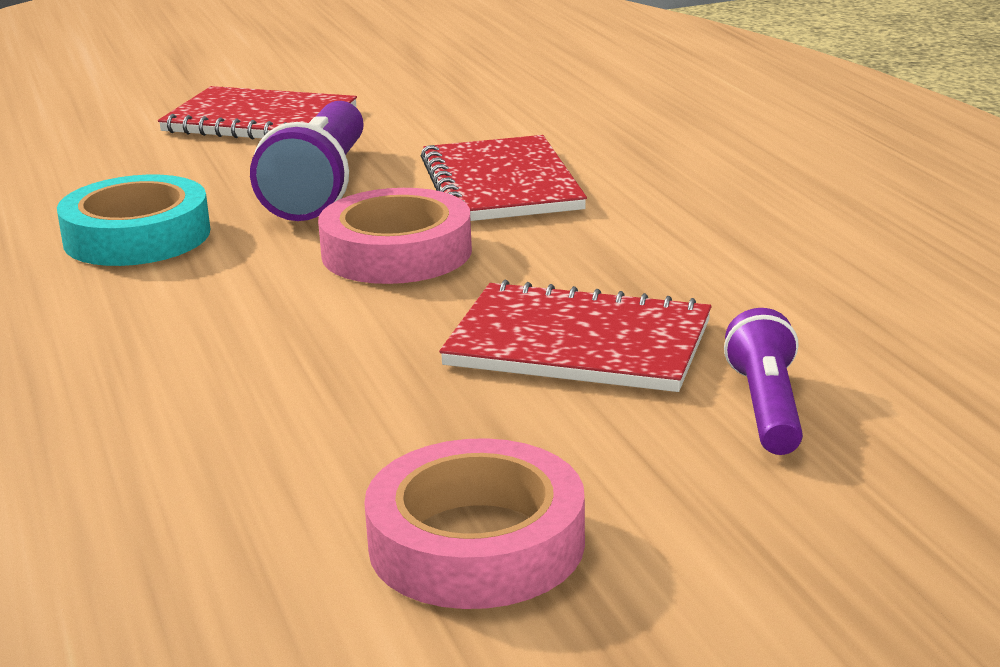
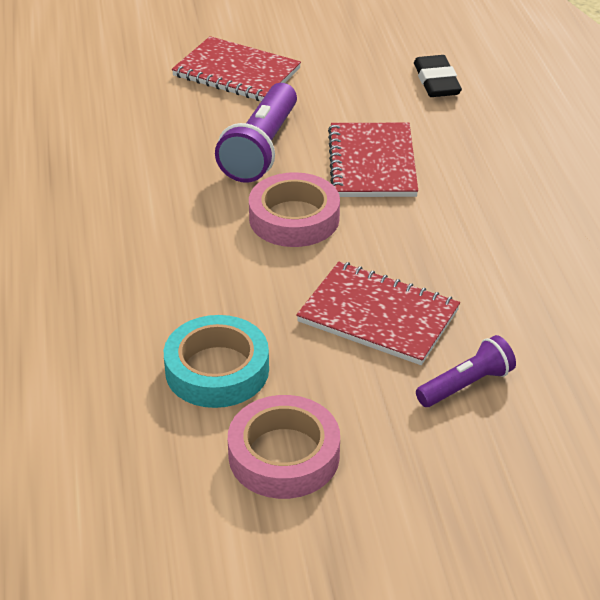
camera: 10 degrees right, 15 degrees up
turquoise tape [57,175,210,266] -> turquoise tape moved to [164,315,269,408]
purple flashlight [724,308,803,455] -> purple flashlight turned 45 degrees clockwise [416,335,516,407]
none -> black eraser [414,55,462,97]

